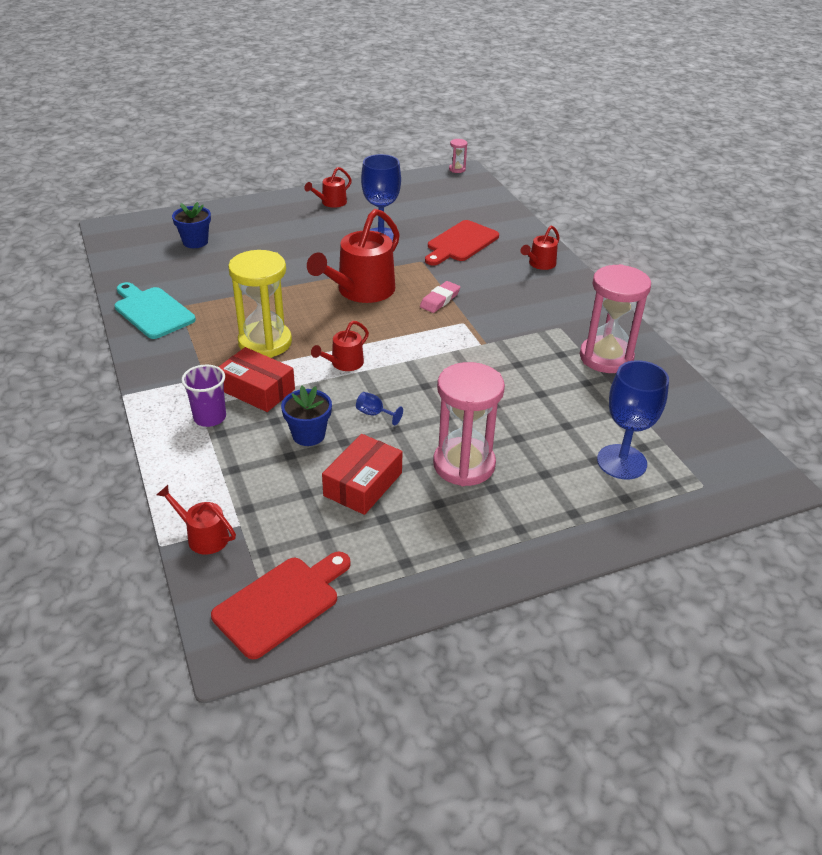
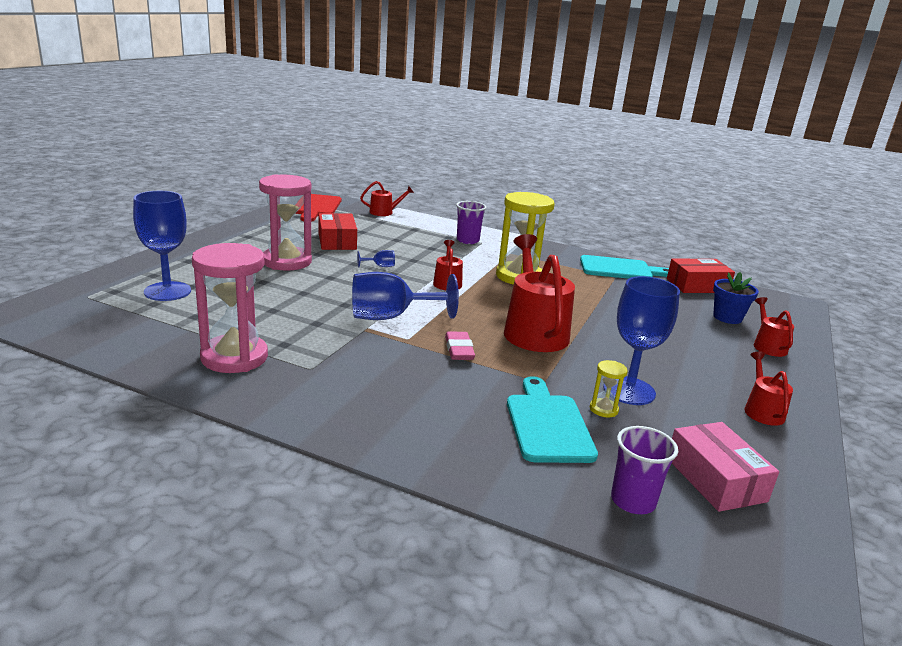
camera: 135 degrees right, 15 degrees down
red box [219,347,295,412] -> red box moved to [667,259,735,293]
blue flower pot [281,386,332,446] -> none
red cutting board [425,220,499,265] -> turquoise cutting board [507,376,598,463]
pink hourglass [449,139,467,173] -> none
red watering can [521,226,560,270] -> red watering can moved to [754,297,794,357]
none -> blue goblet [352,272,459,320]
none -> yellow hourglass [590,360,628,417]
none -> purple cup [611,426,678,514]
none -> pink box [672,422,779,512]

